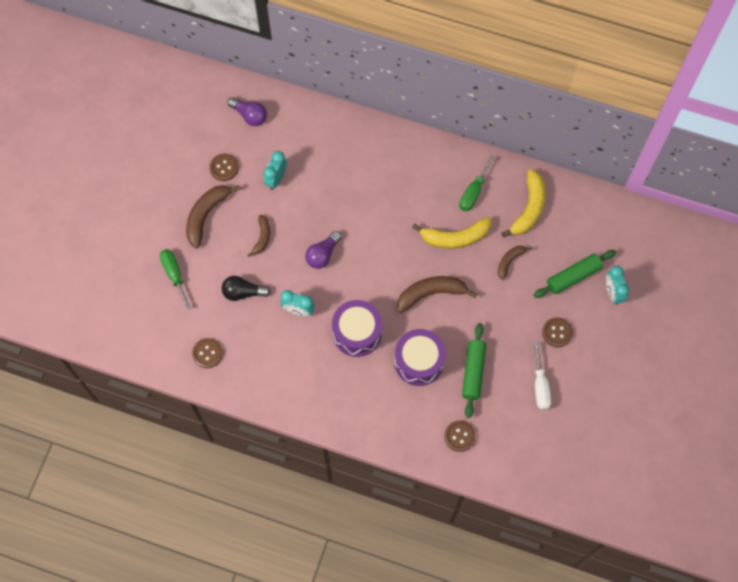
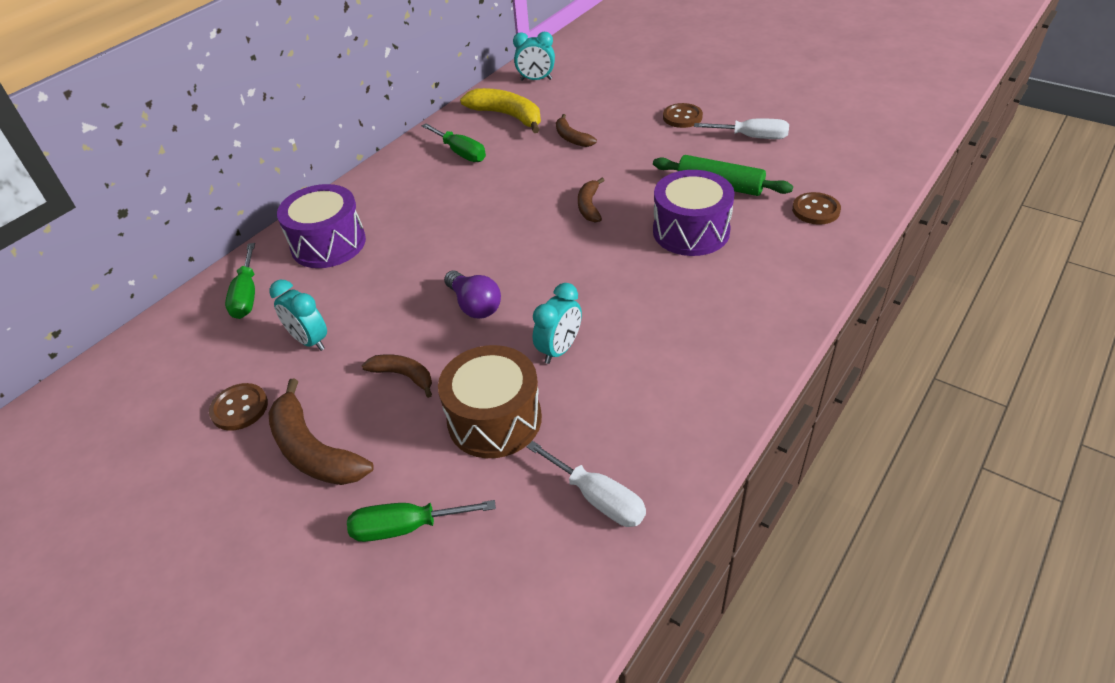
camera: 70 degrees left, 25 degrees down
brown button [192,338,223,368] -> white screwdriver [527,441,646,527]
black light bulb [222,276,271,301] -> brown drum [438,345,542,458]
purple light bulb [228,97,267,126] -> none
purple drum [332,300,382,357] -> purple drum moved to [277,184,366,268]
brown banana [397,276,477,313] -> brown banana [578,178,604,223], size x0.58
yellow banana [412,217,491,248] -> none
green rolling pin [534,250,616,298] -> none
turquoise clock [606,266,630,305] -> turquoise clock moved to [513,32,555,81]
none -> green screwdriver [225,243,255,319]

